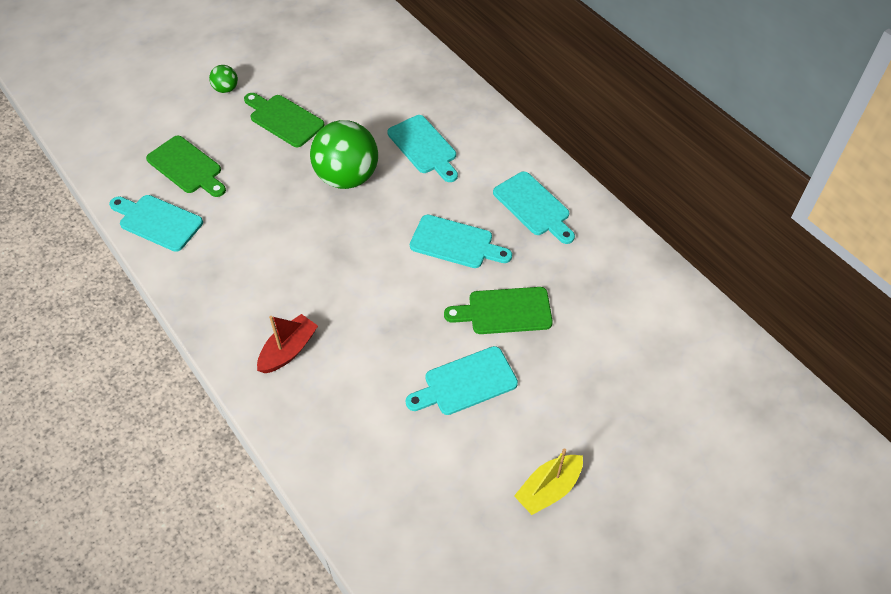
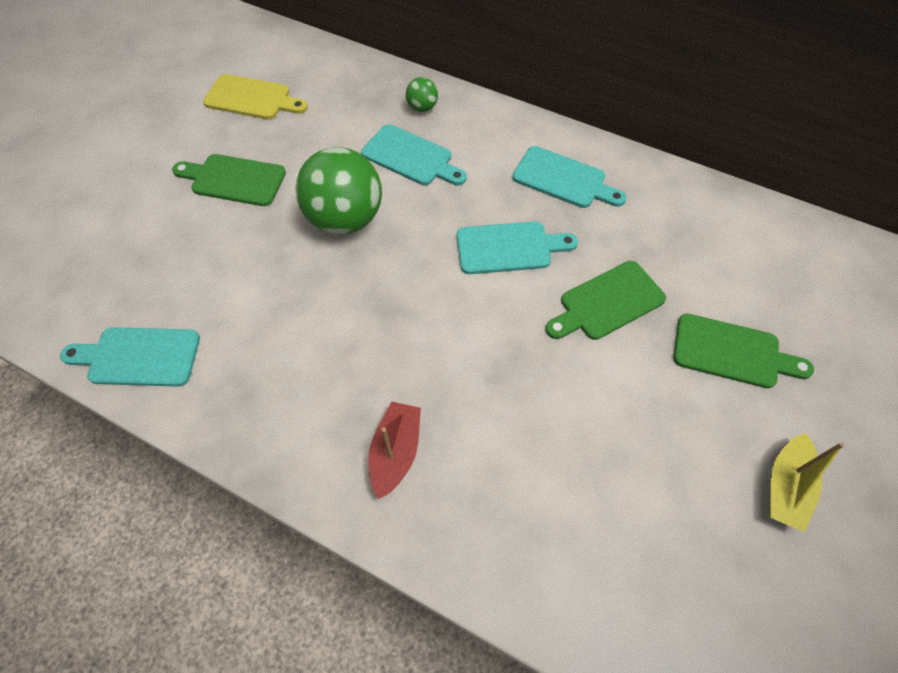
camera: 25 degrees left, 5 degrees up
green cutting board [146,136,226,197] -> green cutting board moved to [673,314,814,388]
green ball [209,65,238,93] -> green ball moved to [406,77,438,112]
turquoise cutting board [406,346,518,415] -> none
none -> yellow cutting board [203,74,308,120]

